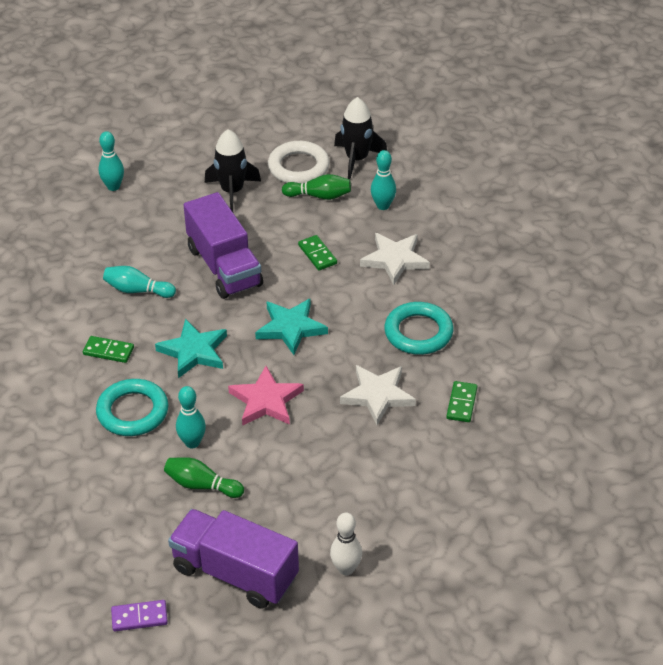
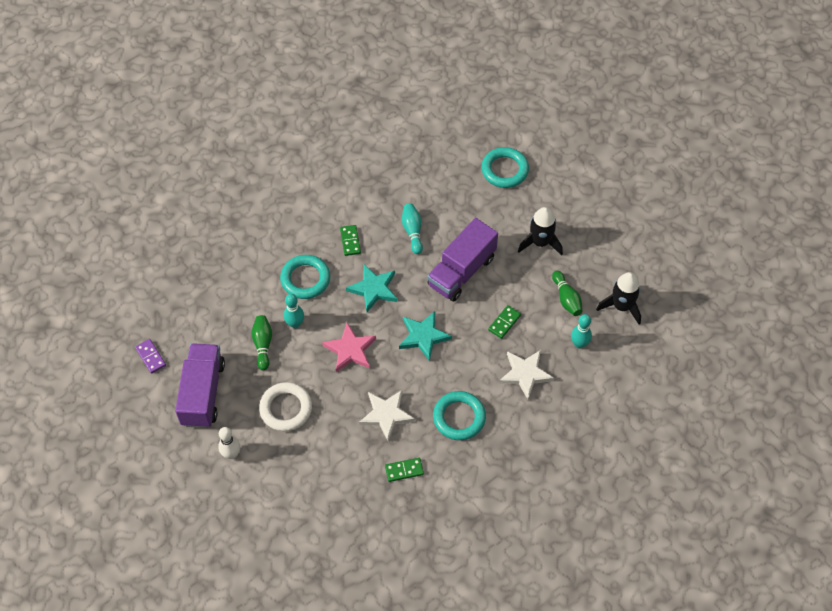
camera: 65 degrees right, 15 degrees up
turquoise bowling pin [99,131,124,191] -> turquoise ring [481,147,529,188]
white ring [268,141,330,183] -> white ring moved to [259,382,312,431]

